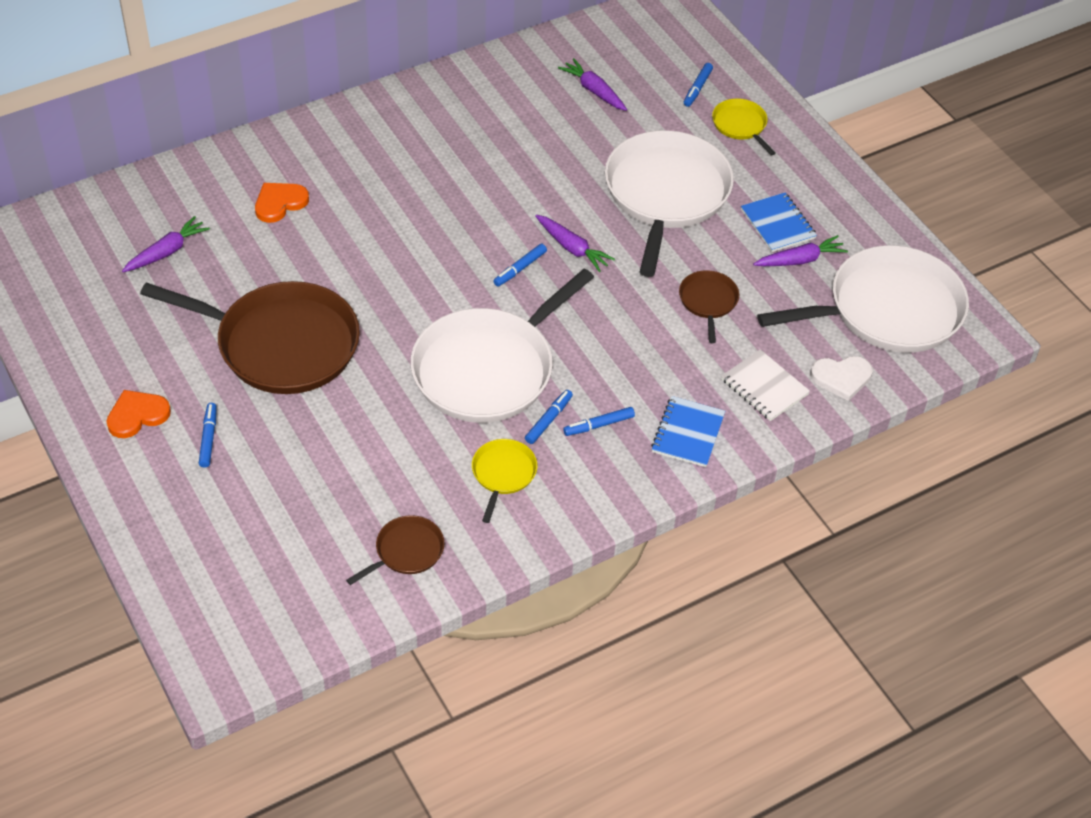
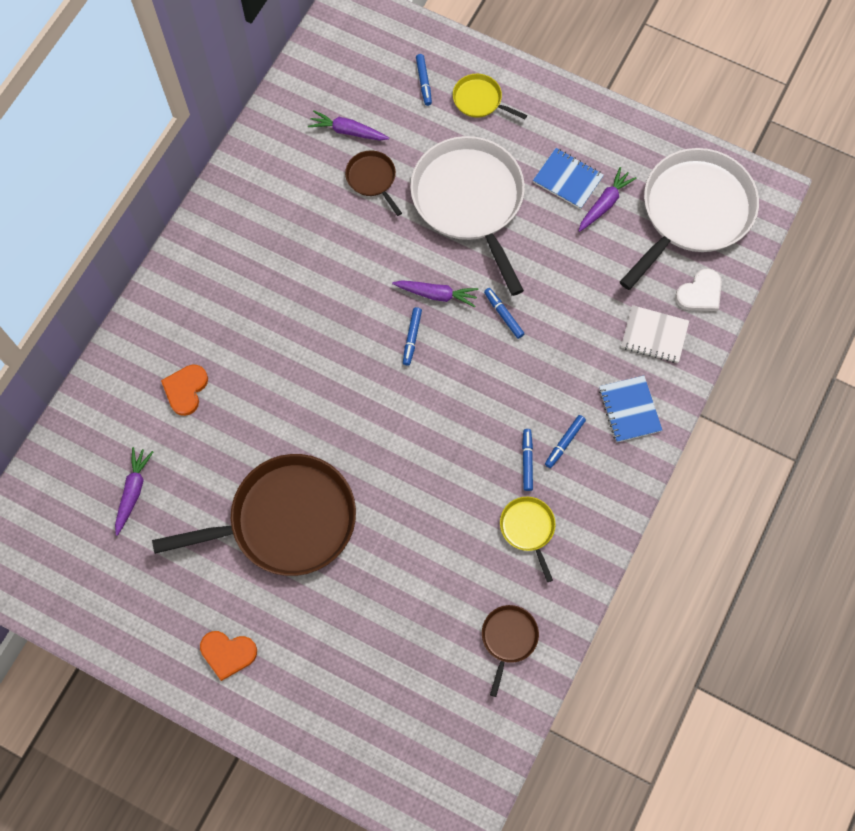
camera: 30 degrees left, 20 degrees up
orange heart [106,390,171,438] -> orange heart turned 105 degrees counterclockwise [200,631,257,681]
blue marker [199,403,217,468] -> blue marker moved to [484,288,524,339]
white pan [410,269,594,423] -> none
brown pan [679,270,739,343] -> brown pan moved to [345,150,402,216]

